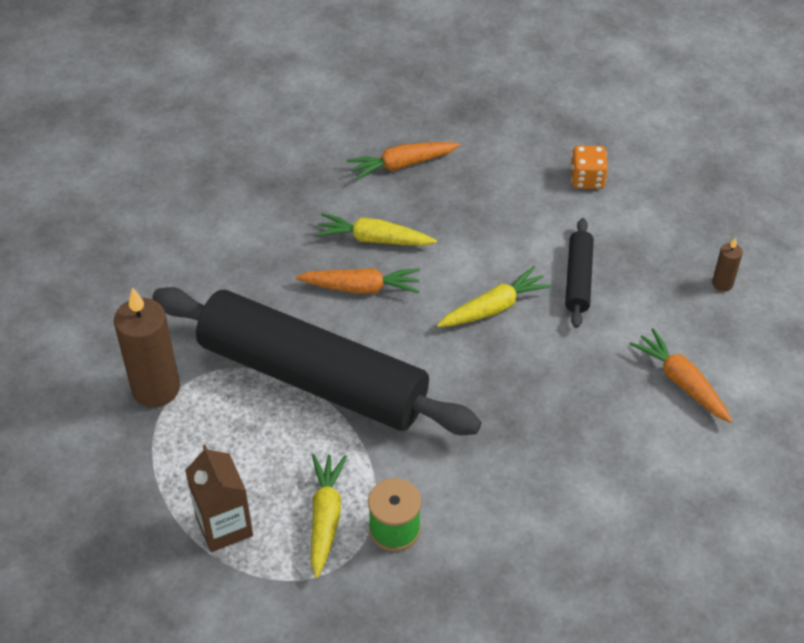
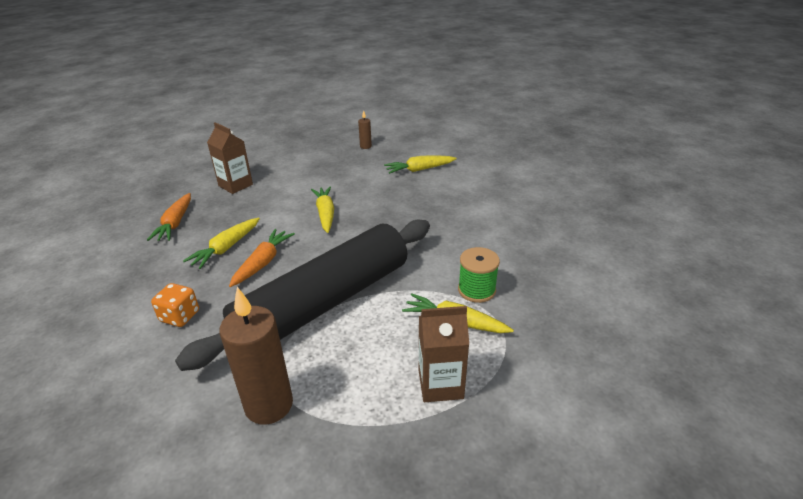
camera: 70 degrees left, 15 degrees down
black rolling pin [565,218,594,328] -> none
orange dice [570,146,608,189] -> orange dice moved to [151,283,199,327]
orange carrot [630,328,732,423] -> yellow carrot [384,155,457,174]
none -> brown carton [207,122,253,194]

